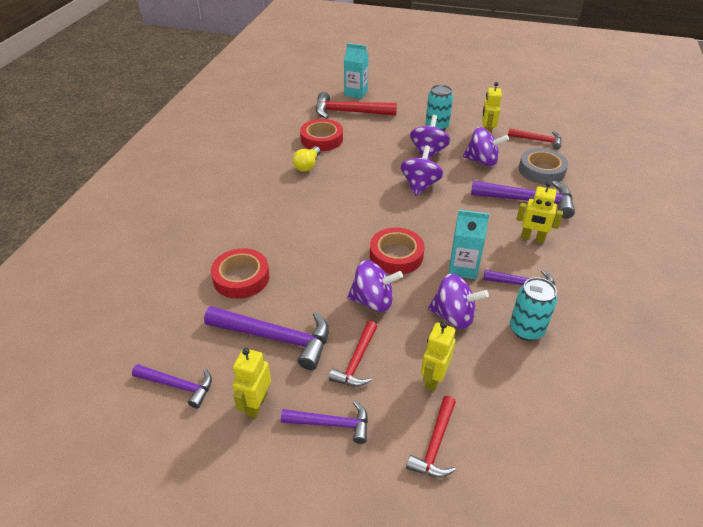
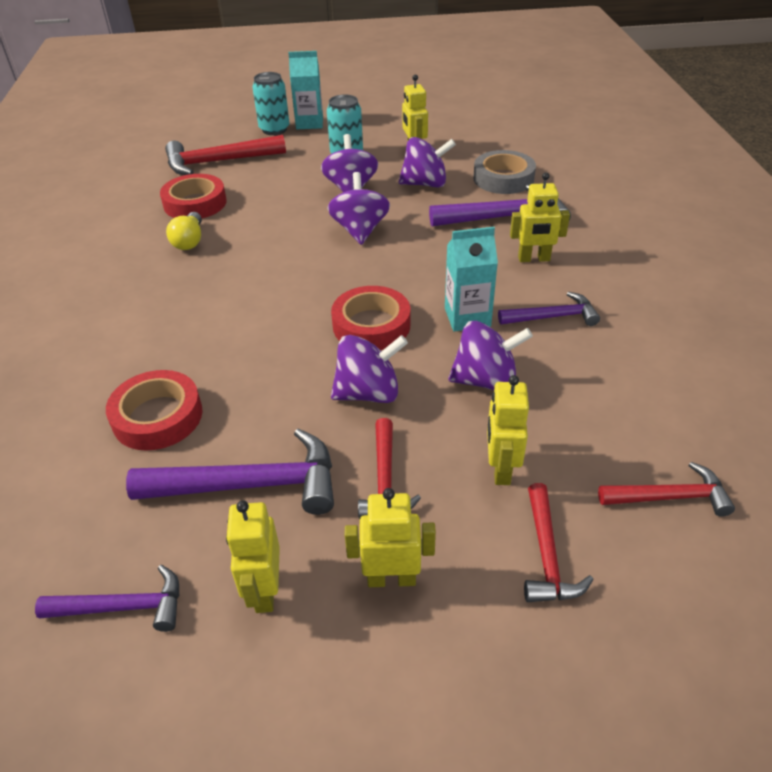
camera: 20 degrees left, 0 degrees up
purple hammer [281,401,368,444] -> yellow robot [345,488,436,587]
turquoise carton [344,43,369,99] -> turquoise carton moved to [288,51,323,129]
red hammer [508,128,562,150] -> red hammer moved to [598,462,735,517]
turquoise can [510,277,557,341] -> turquoise can moved to [252,72,290,135]

